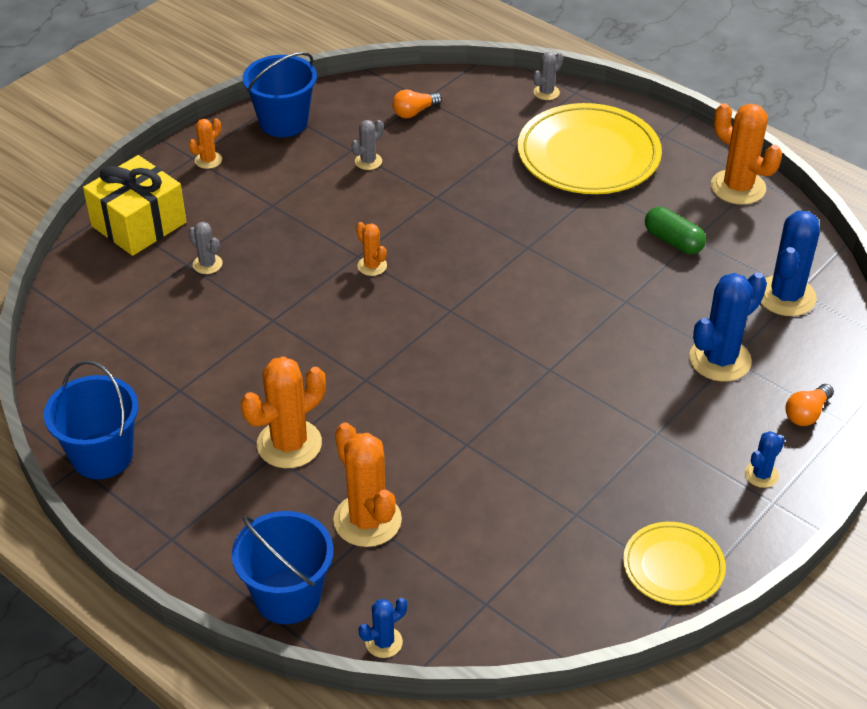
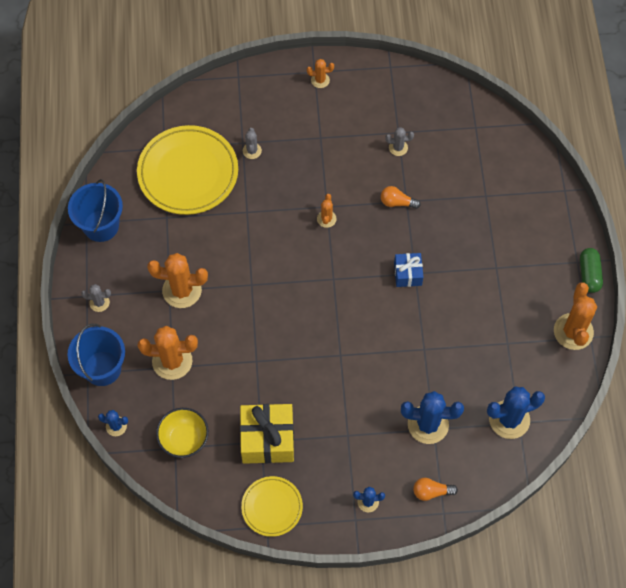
camera: 45 degrees right, 20 degrees up
yellow gift [83,155,187,256] -> yellow gift moved to [240,404,294,464]
blue bucket [243,52,317,137] -> none
orange cactus [333,423,402,547] -> orange cactus turned 75 degrees clockwise [138,326,198,380]
orange light bulb [392,90,442,118] -> orange light bulb moved to [381,186,421,209]
yellow plate [518,103,662,194] -> yellow plate moved to [137,125,238,215]
grey cactus [533,52,563,100] -> grey cactus moved to [81,284,111,312]
green capsule [645,207,706,254] -> green capsule moved to [580,248,603,293]
none -> yellow bowl [156,408,209,458]
none -> blue gift [394,253,423,287]

